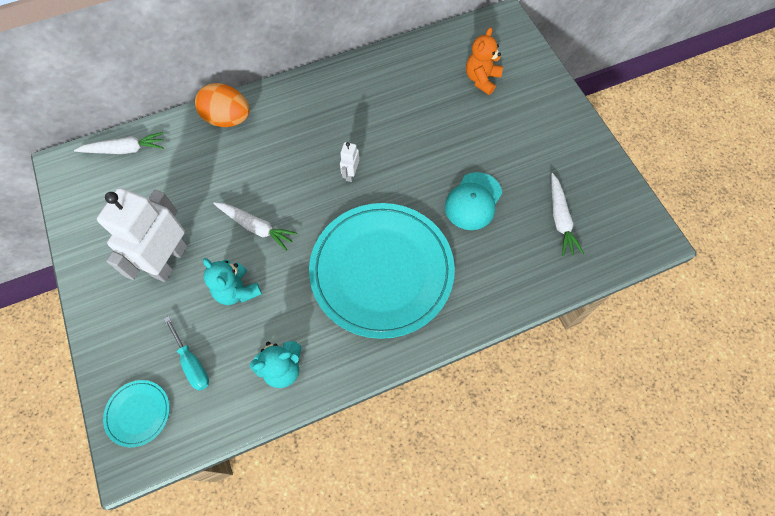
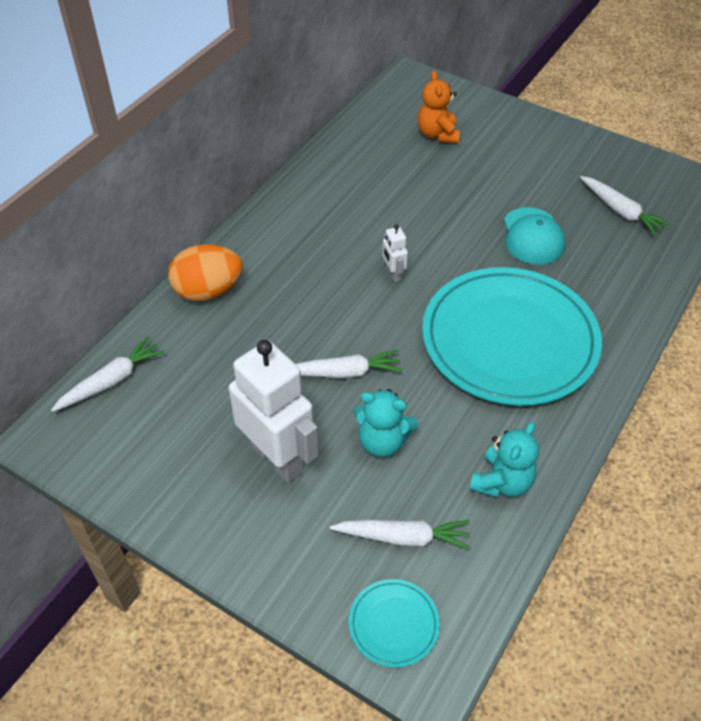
camera: 35 degrees left, 15 degrees down
white robot [97,188,188,282] -> white robot turned 150 degrees clockwise [229,340,319,483]
turquoise screwdriver [164,316,209,391] -> white carrot [330,520,471,550]

